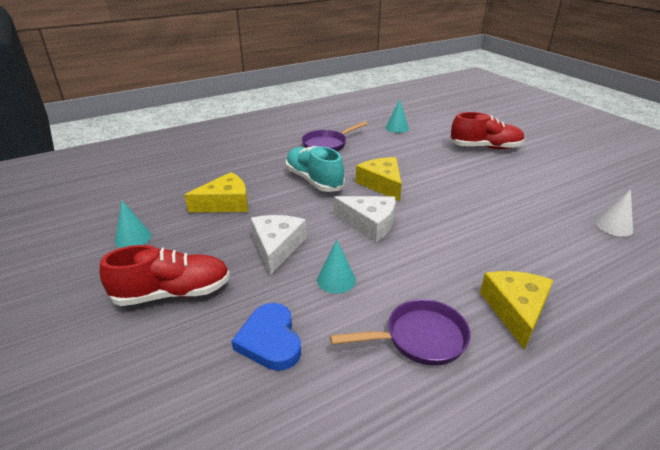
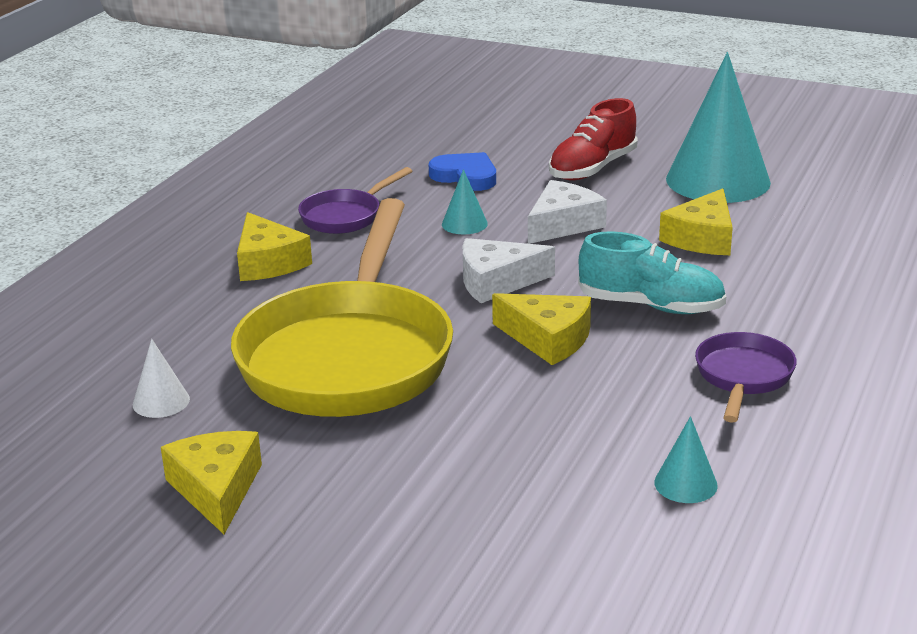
camera: 145 degrees right, 5 degrees down
turquoise cone [115,201,152,248] -> turquoise cone [666,52,771,203], size x2.36
white cheese [251,215,307,276] -> white cheese turned 105 degrees counterclockwise [528,180,607,244]
red shoe [450,112,525,149] -> none
none -> yellow cheese [161,431,262,534]
none -> yellow pan [231,198,453,417]

